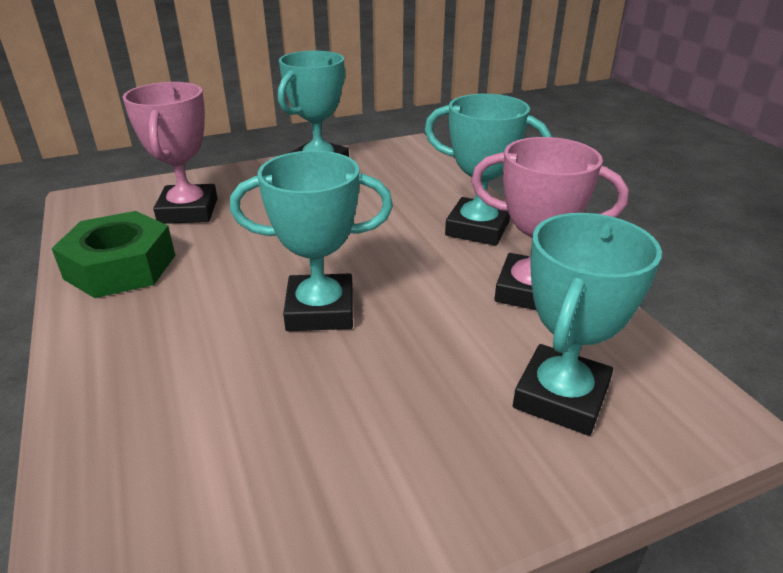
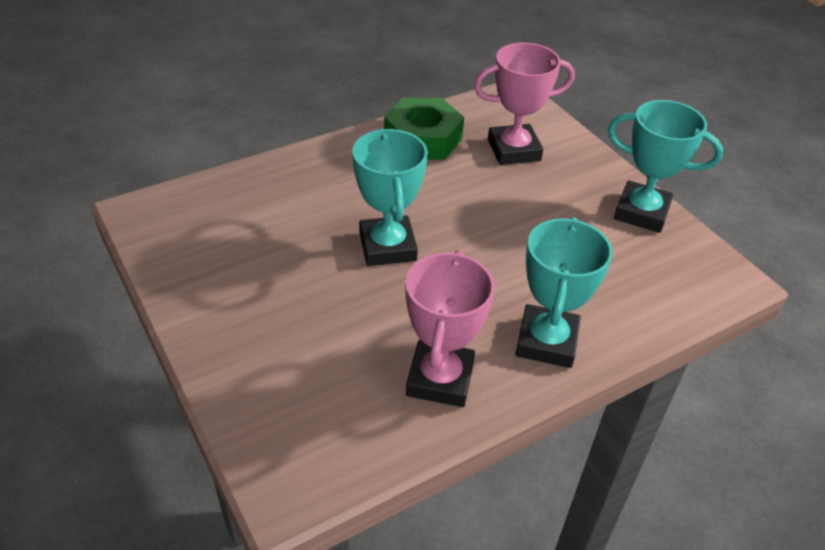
camera: 80 degrees right, 10 degrees up
turquoise trophy [513,213,662,436] -> none

